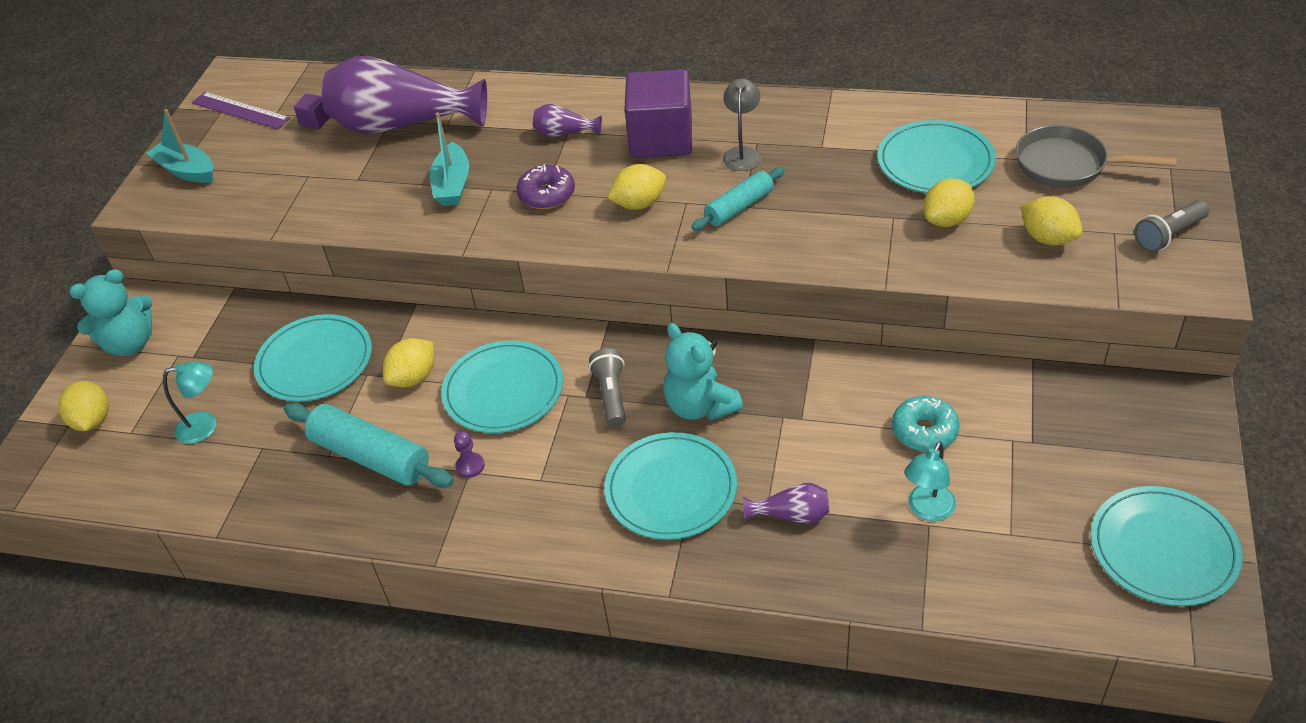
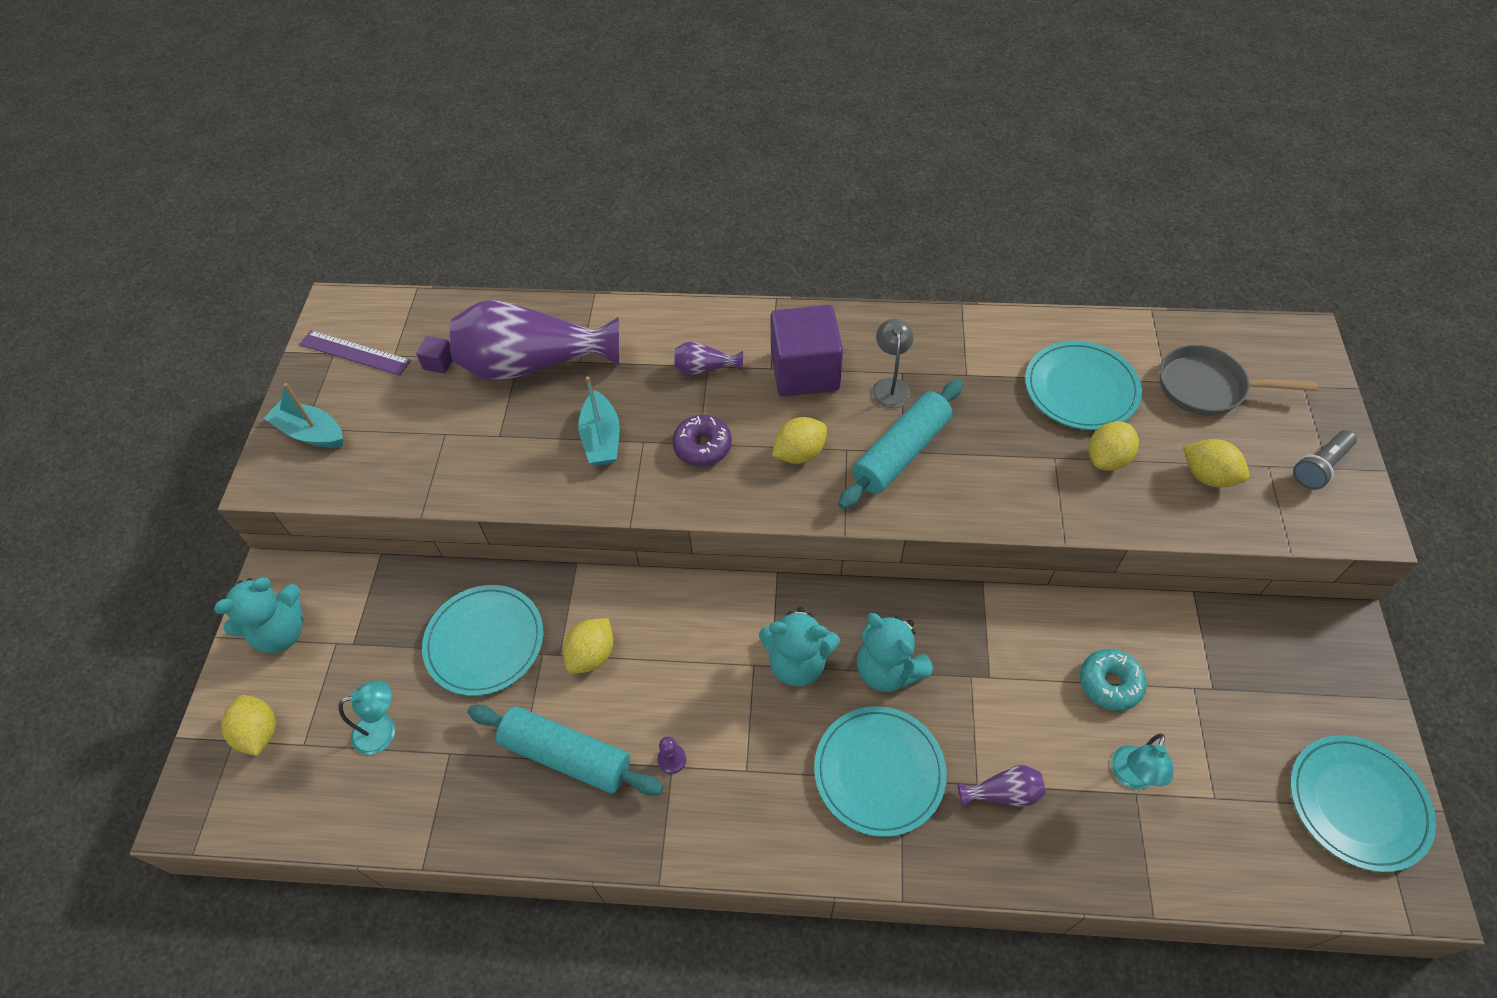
camera: 10 degrees left, 10 degrees up
turquoise plate [441,341,563,433] -> none
grey flashlight [589,348,626,427] -> turquoise teddy bear [759,607,840,687]
turquoise rolling pin [691,167,785,231] -> turquoise rolling pin [838,379,963,509], size x1.58

